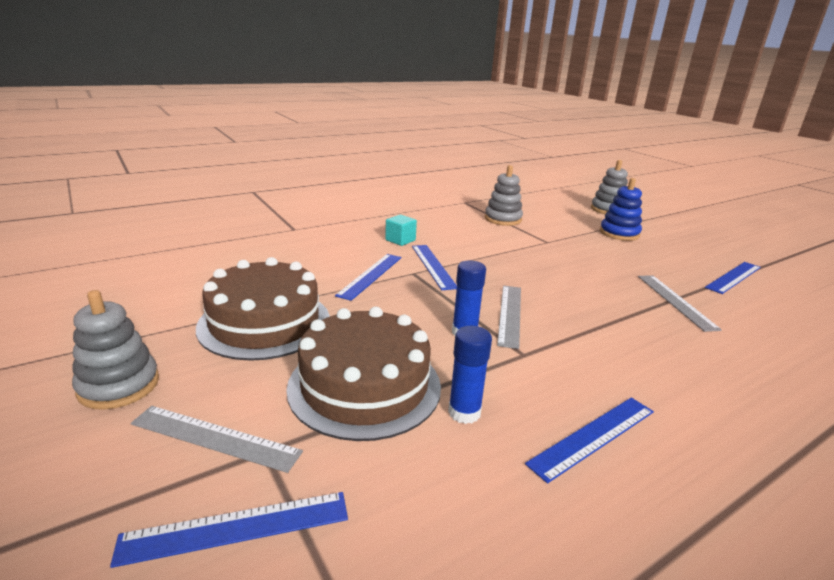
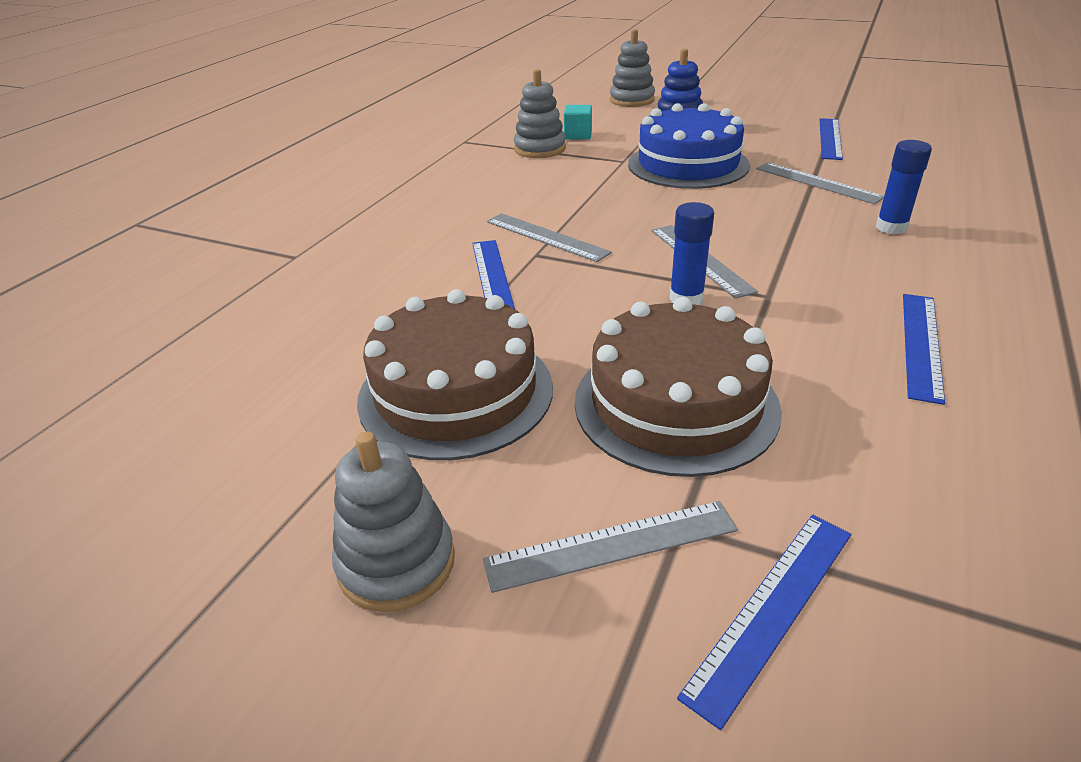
camera: 30 degrees left, 10 degrees up
turquoise cube [385,215,417,246] -> turquoise cube moved to [564,105,592,140]
blue ruler [412,245,457,290] -> grey ruler [487,213,612,262]
blue glue stick [448,326,492,424] -> blue glue stick moved to [876,140,932,234]
none -> blue cake [628,103,750,189]

